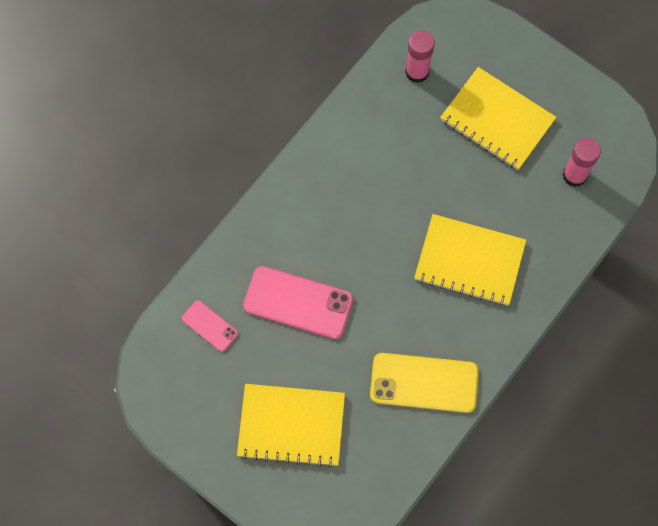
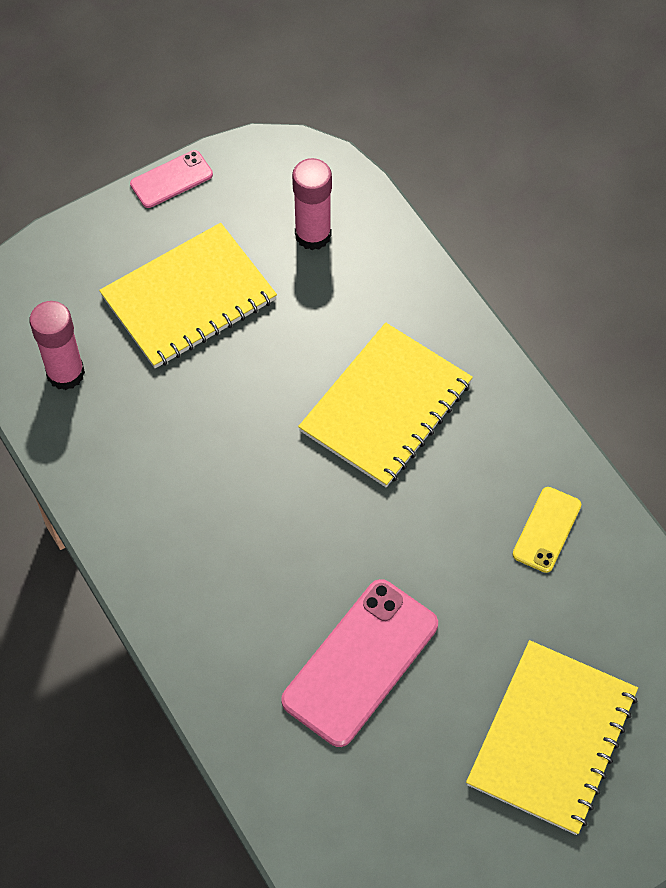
camera: 70 degrees left, 10 degrees down
pink phone [182,300,238,352] -> pink phone moved to [130,150,213,208]
yellow phone [370,353,479,413] -> yellow phone [513,487,582,573], size x0.53

